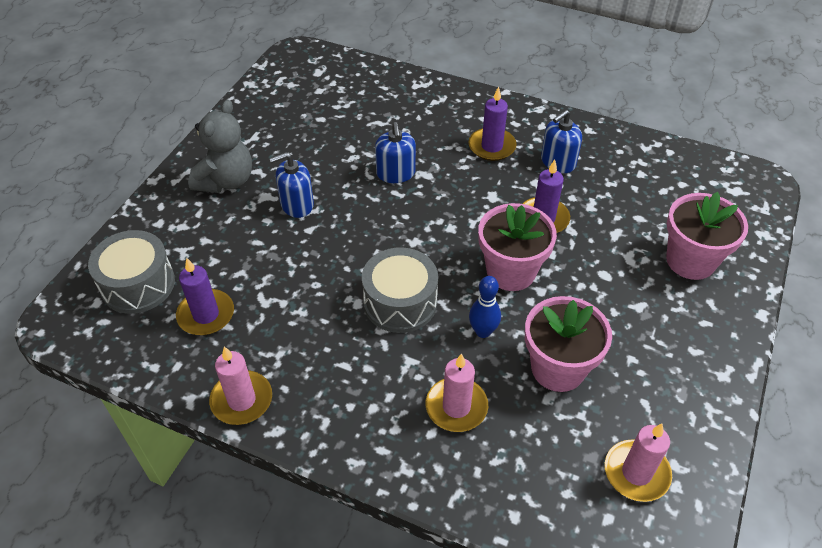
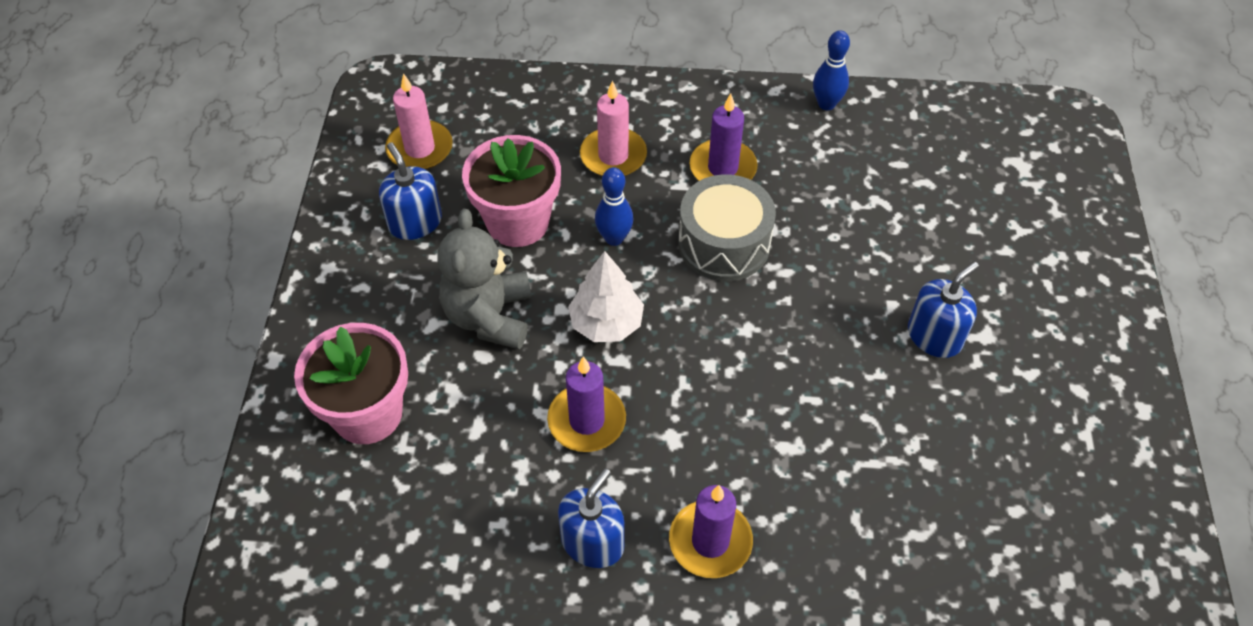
camera: 160 degrees right, 5 degrees up
grey drum [88,230,175,314] -> none
purple candle [176,258,234,335] -> purple candle moved to [690,94,757,181]
grey teddy bear [188,100,252,193] -> grey teddy bear moved to [437,209,531,349]
pink candle [209,347,272,425] -> blue bowling pin [813,30,850,110]
blue soap dispenser [375,122,416,183] -> blue soap dispenser moved to [379,142,442,240]
pink flower pot [478,203,557,291] -> white tree [568,251,644,342]

